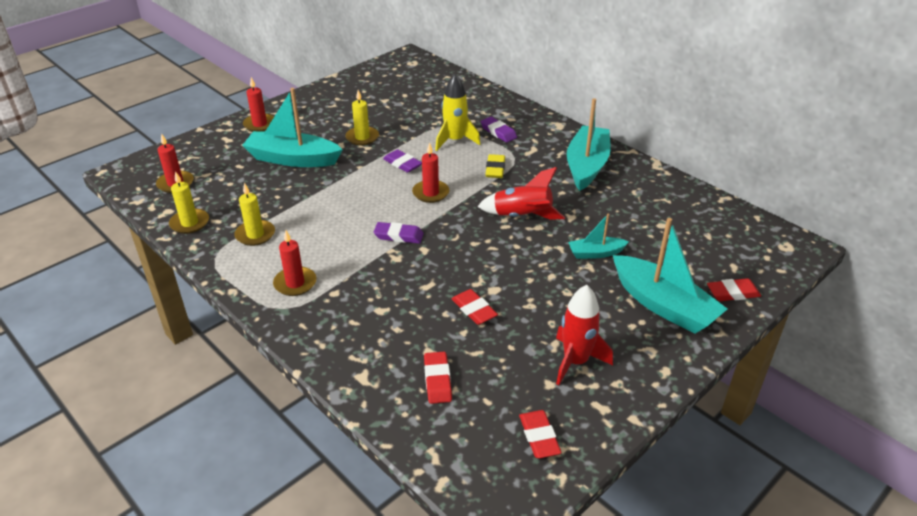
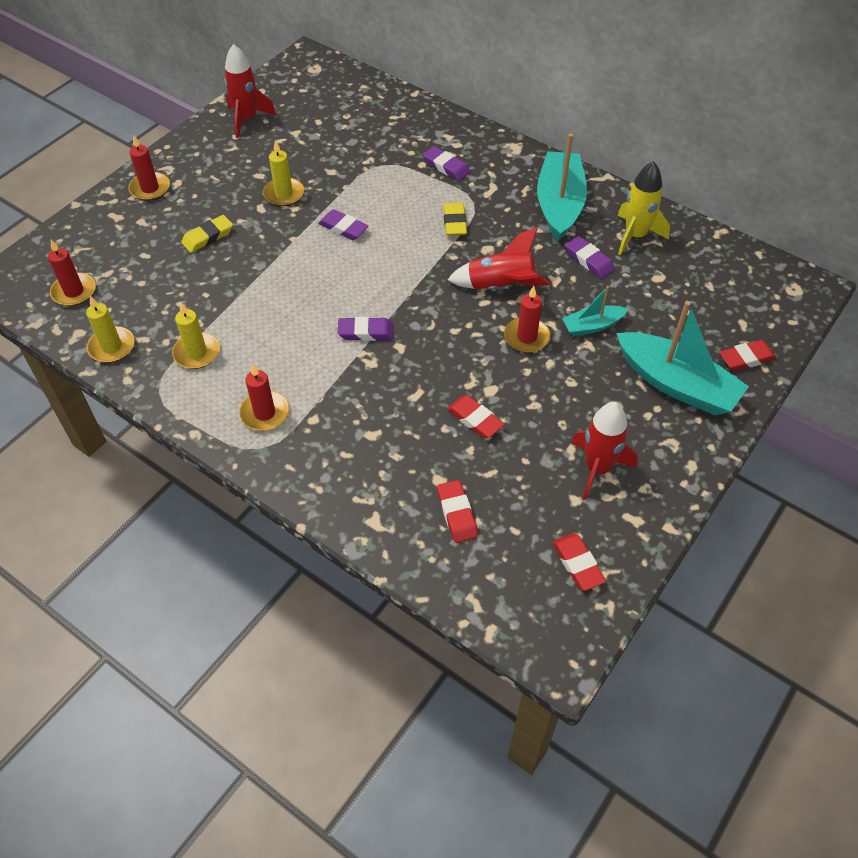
camera: 10 degrees left, 15 degrees up
turquoise boat [242,88,343,167] -> yellow eraser [181,215,233,253]
red candle [412,142,449,203] -> red candle moved to [504,286,551,353]
yellow rocket [435,74,480,151] -> yellow rocket moved to [618,161,670,256]
none -> red rocket [224,44,276,138]
none -> purple eraser [565,236,615,279]

